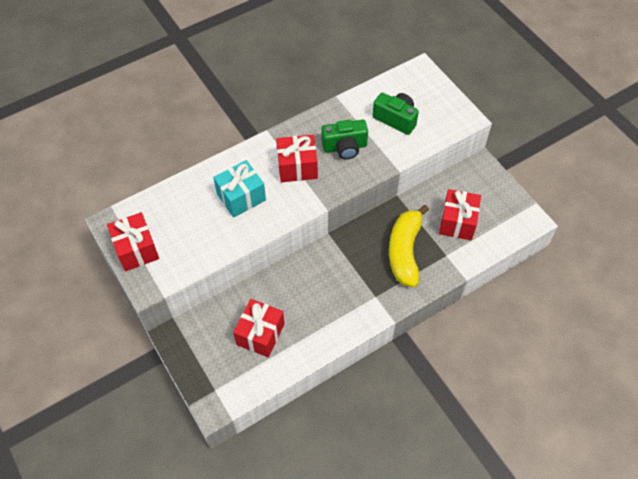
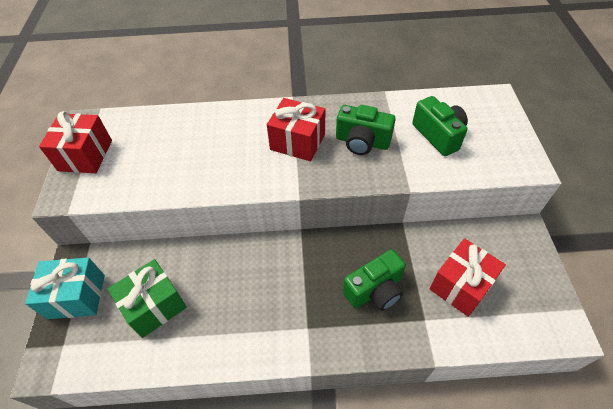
camera: 30 degrees right, 5 degrees down
turquoise gift [213,160,266,218] -> turquoise gift moved to [25,258,105,319]
red gift [233,299,285,357] -> green gift [108,259,187,338]
yellow banana [389,205,429,287] -> green camera [343,249,406,311]

